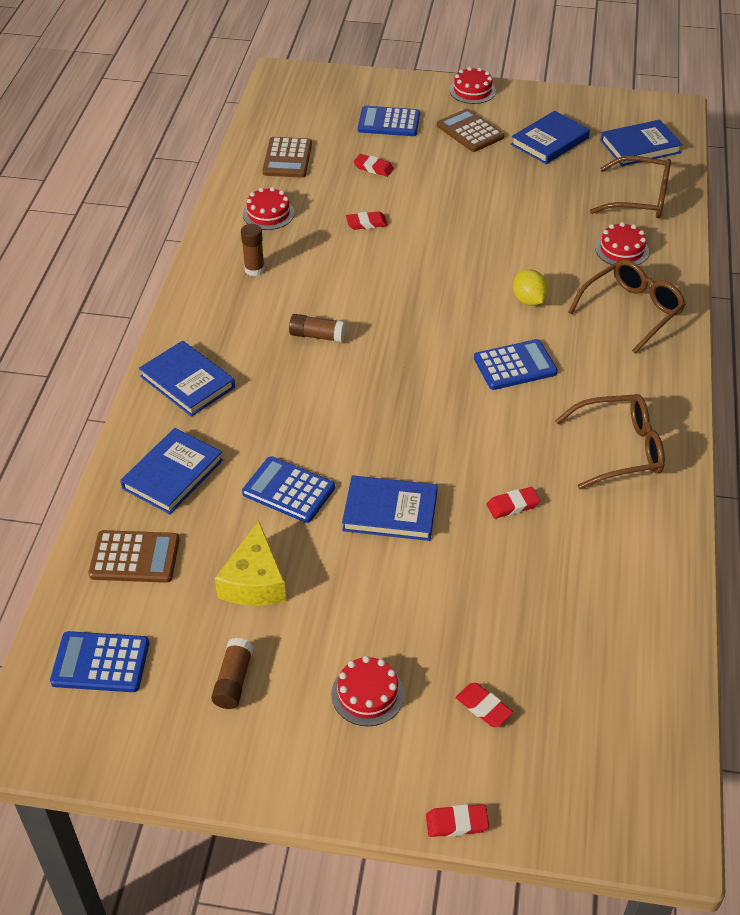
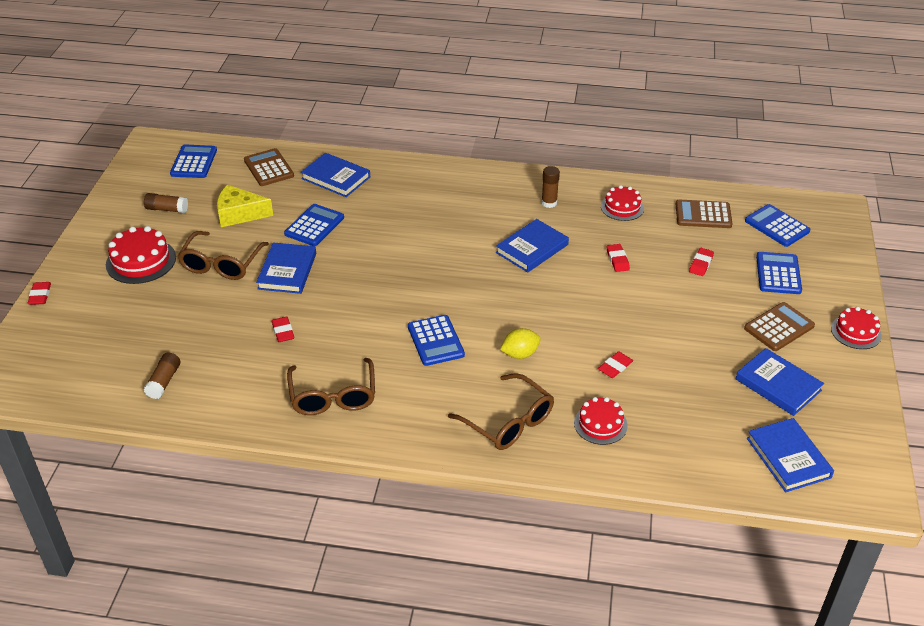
camera: 90 degrees right, 5 degrees down
brown calculator [88,530,179,583] -> brown calculator turned 150 degrees clockwise [244,148,294,186]
blue book [139,341,235,417] -> blue book moved to [496,219,569,272]
brown glue stick [289,314,346,342] -> brown glue stick moved to [144,353,180,399]
red cake [331,656,404,726] -> red cake [106,226,176,284], size x1.50
red eraser [455,683,513,727] -> red eraser moved to [598,351,633,378]
brown glasses [590,156,671,218] -> brown glasses moved to [178,231,269,280]
none -> blue calculator [745,204,810,247]

